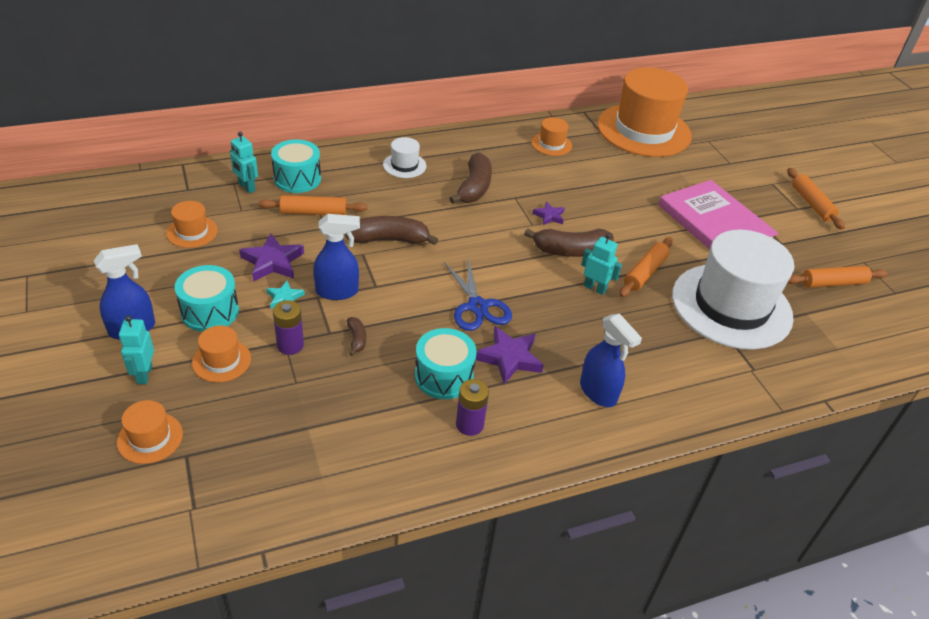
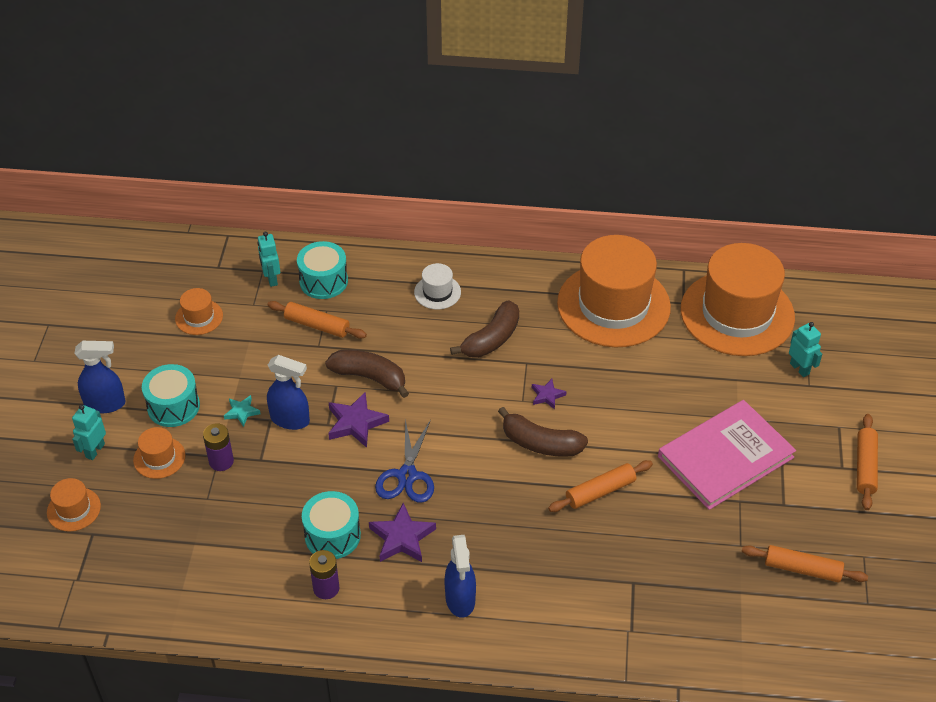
camera: 30 degrees right, 5 degrees up
purple star [239,234,304,282] -> purple star moved to [328,392,389,448]
brown banana [347,317,366,356] -> none
orange hat [531,117,572,156] -> orange hat [557,235,671,347], size x2.39
turquoise robot [581,233,622,295] -> turquoise robot moved to [789,322,822,377]
pink book [659,180,779,249] -> pink book turned 60 degrees clockwise [658,400,796,510]
white hat [672,230,794,350] -> none

